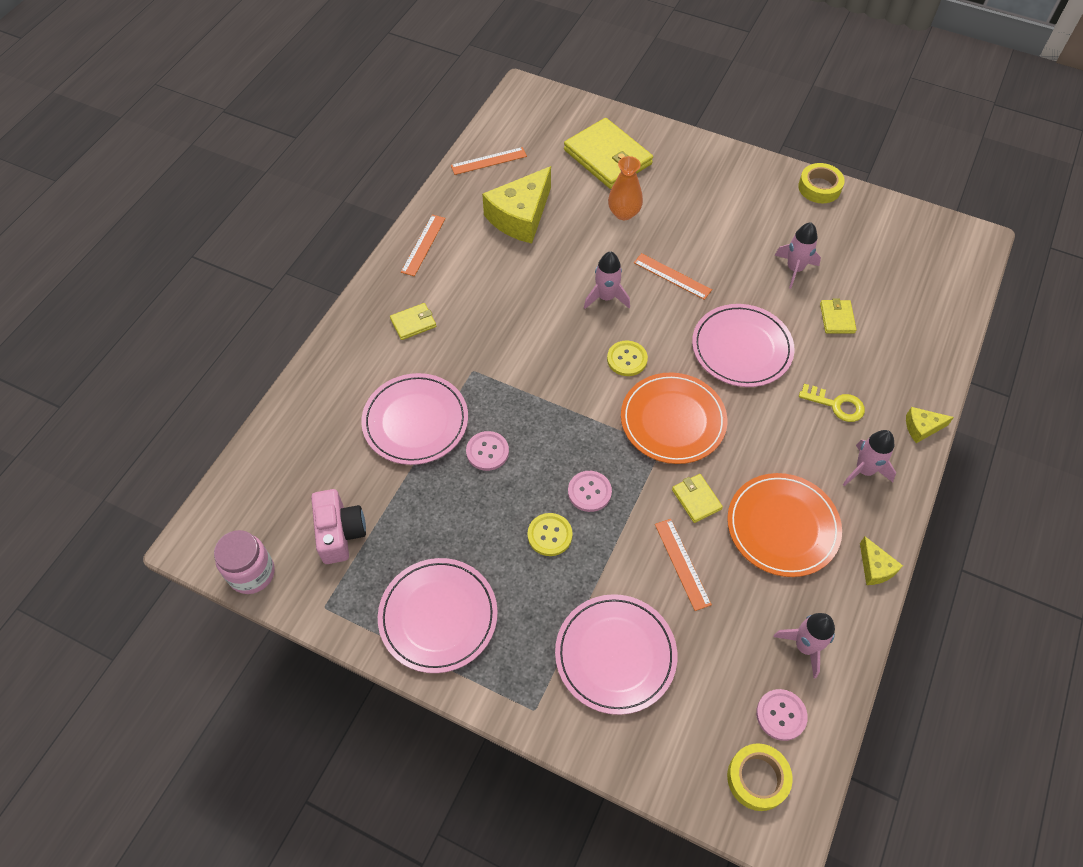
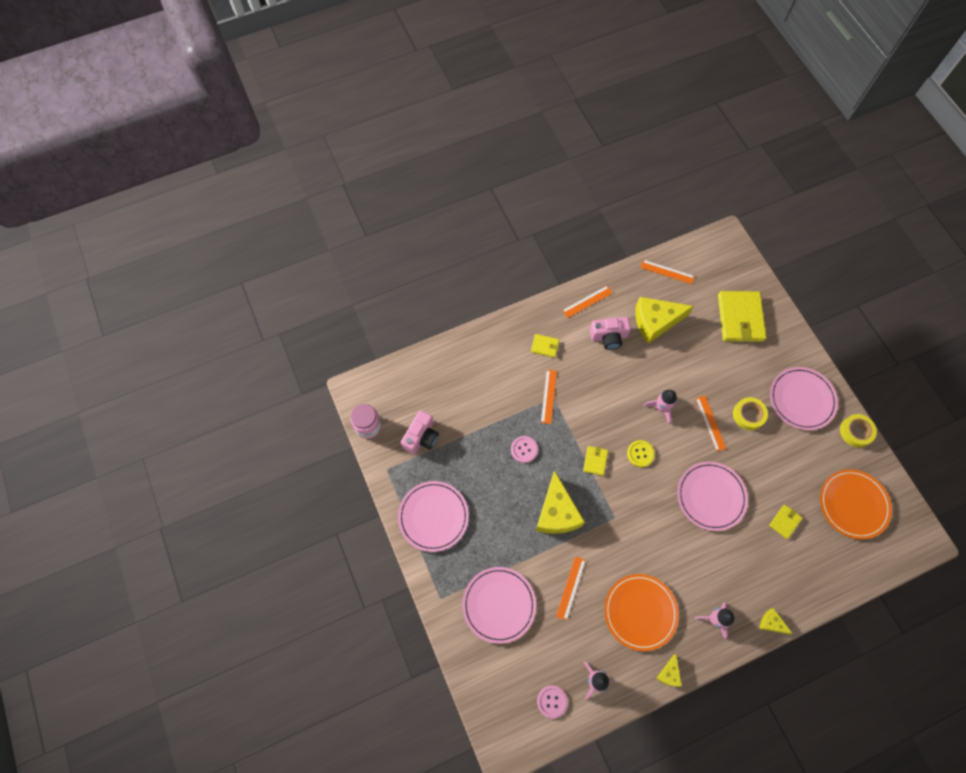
camera: 40 degrees right, 10 degrees up
pink plate [361,373,468,465] -> pink plate moved to [770,367,838,430]
yellow button [527,513,573,556] -> none
pink button [568,471,612,512] -> yellow cheese [536,470,585,534]
orange vase [608,156,643,220] -> none
orange plate [621,372,727,464] -> orange plate moved to [820,469,892,539]
yellow wallet [672,474,723,523] -> yellow wallet moved to [583,446,608,476]
yellow tape [727,743,793,811] -> yellow tape moved to [733,397,768,430]
pink rocket [775,222,821,289] -> none
yellow key [799,384,865,422] -> none
none -> orange ruler [541,370,557,424]
none -> pink camera [590,317,631,350]

